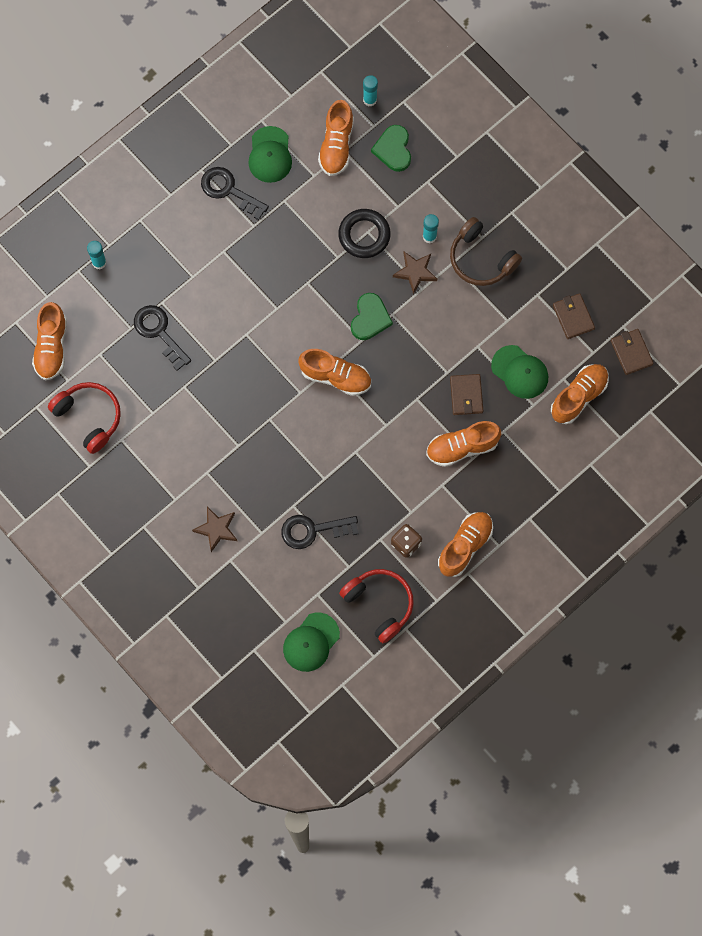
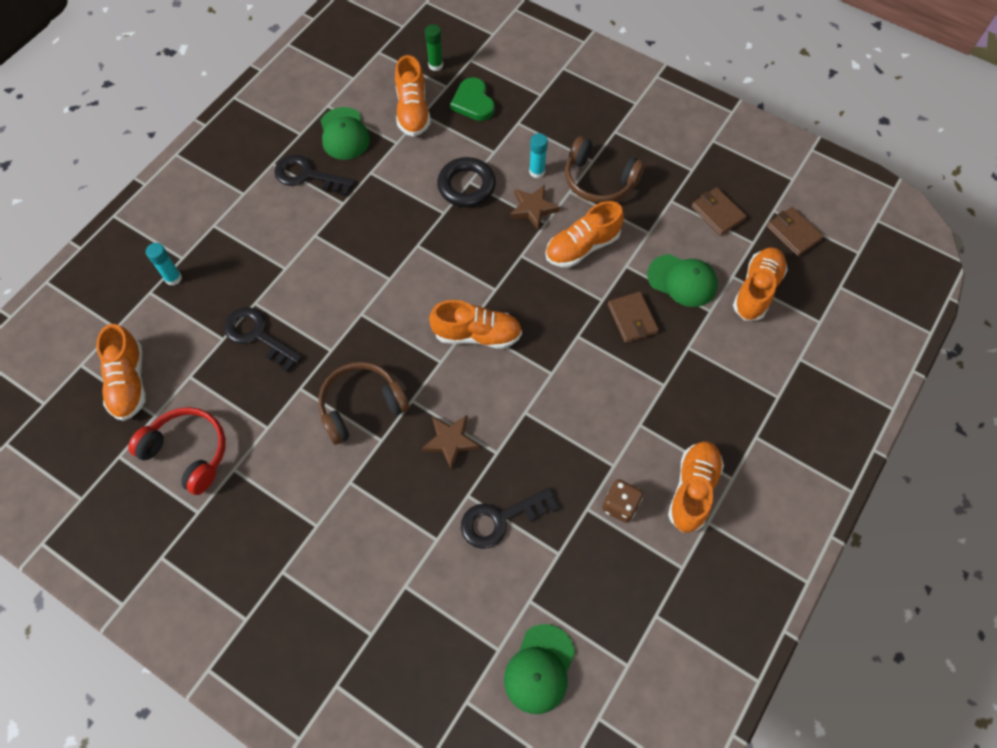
camera: 15 degrees left, 10 degrees down
brown star [192,507,237,552] -> brown star moved to [421,415,480,470]
red headphones [339,569,414,643] -> none
green heart [351,293,393,340] -> none
turquoise glue stick [363,75,378,107] -> green glue stick [425,24,443,71]
orange shoe [426,421,501,467] -> orange shoe moved to [545,201,624,267]
none -> brown headphones [318,362,410,445]

